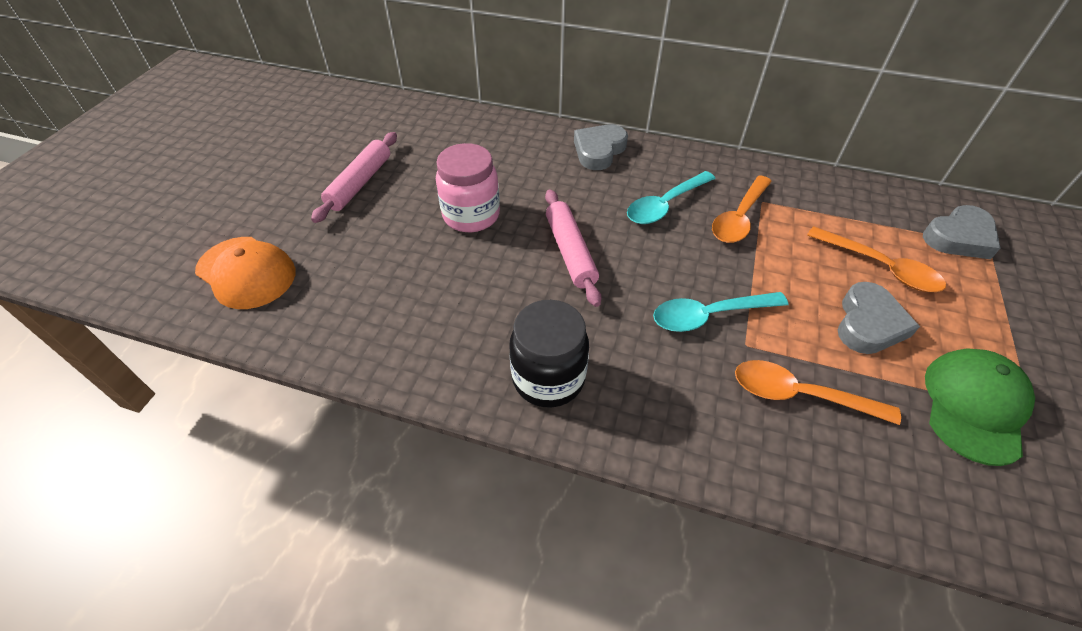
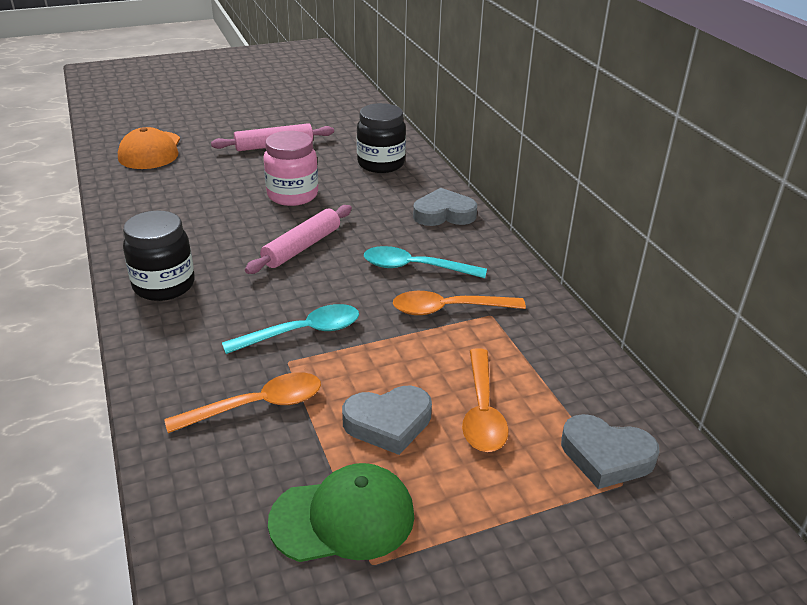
camera: 50 degrees right, 15 degrees down
turquoise spoon [653,292,788,332] -> turquoise spoon turned 120 degrees clockwise [222,304,359,354]
orange spoon [735,360,901,425] -> orange spoon turned 90 degrees clockwise [164,372,321,433]
none -> black jar [357,103,406,173]

